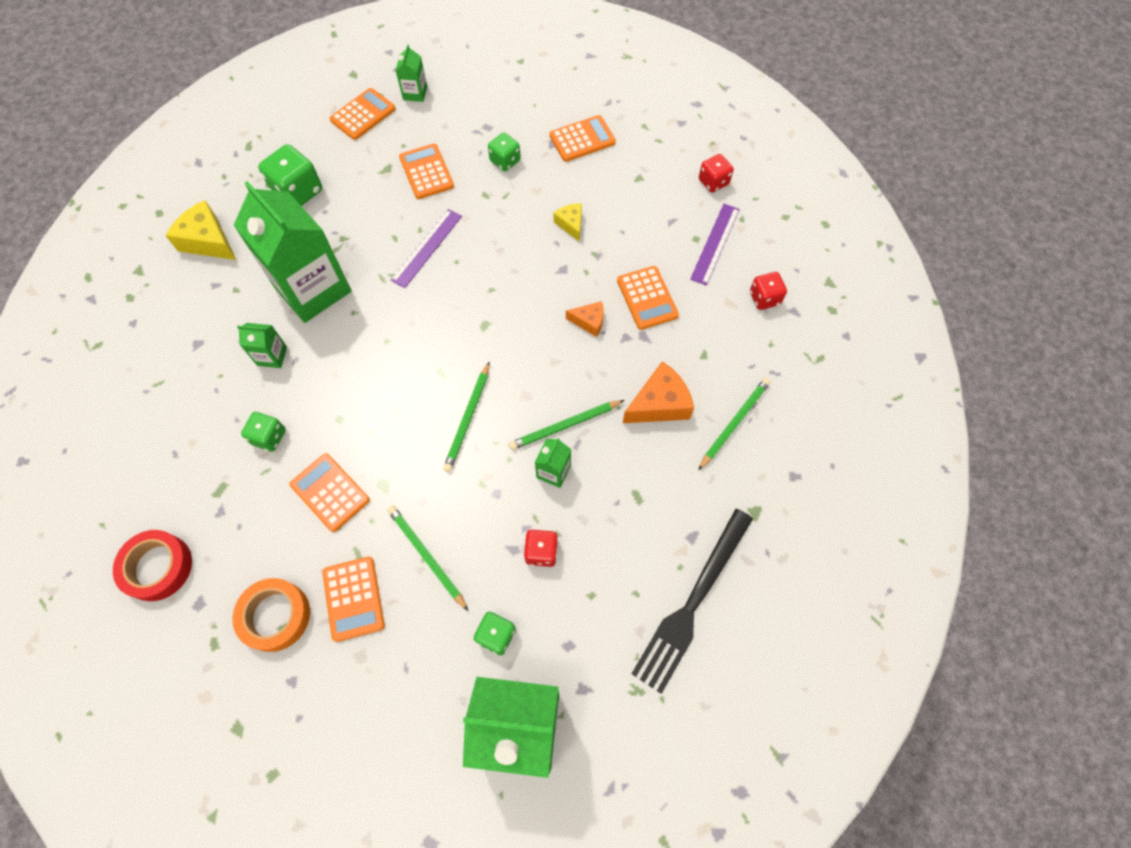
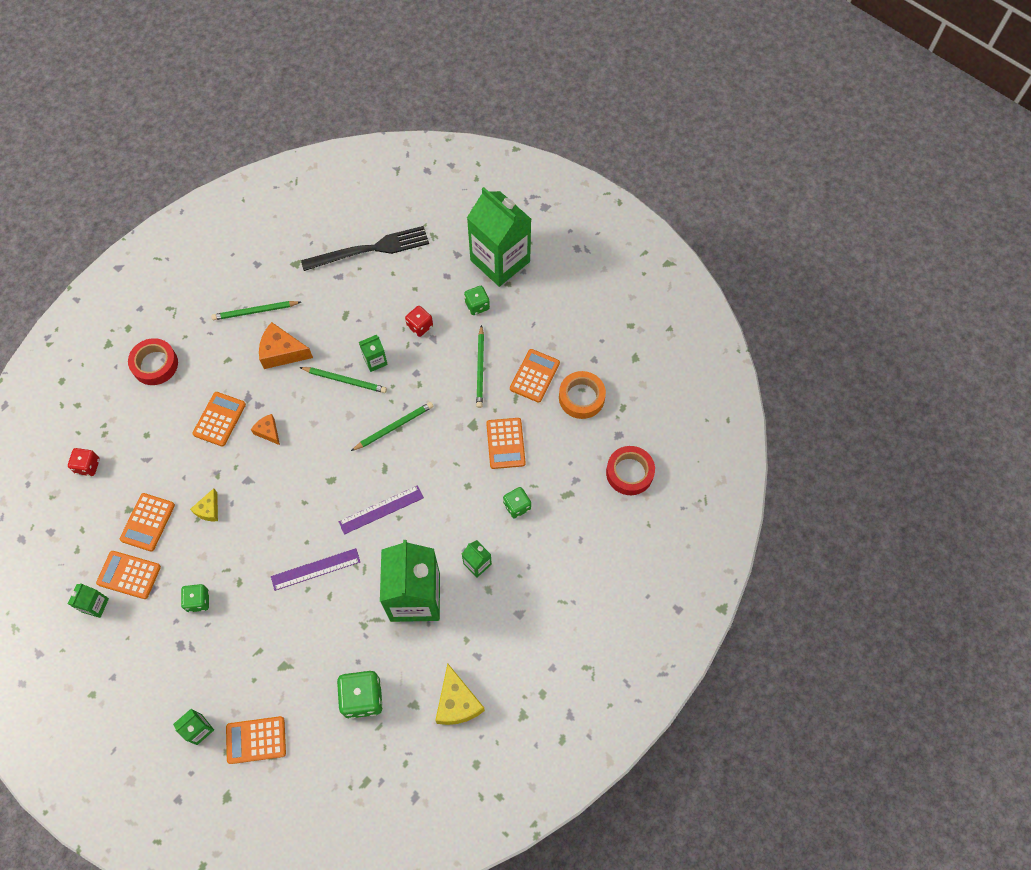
camera: 140 degrees left, 0 degrees up
orange calculator [399,144,454,199] -> orange calculator moved to [120,493,175,552]
purple ruler [690,204,740,286] -> purple ruler moved to [338,485,424,535]
red dice [750,272,787,310] -> red tape [128,338,178,385]
none -> green carton [68,583,109,618]

